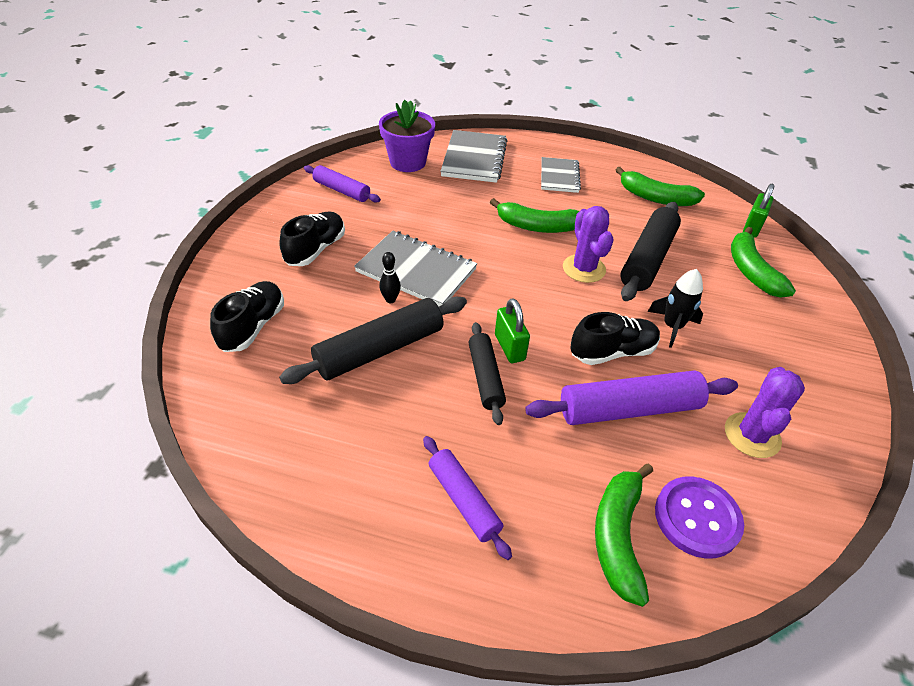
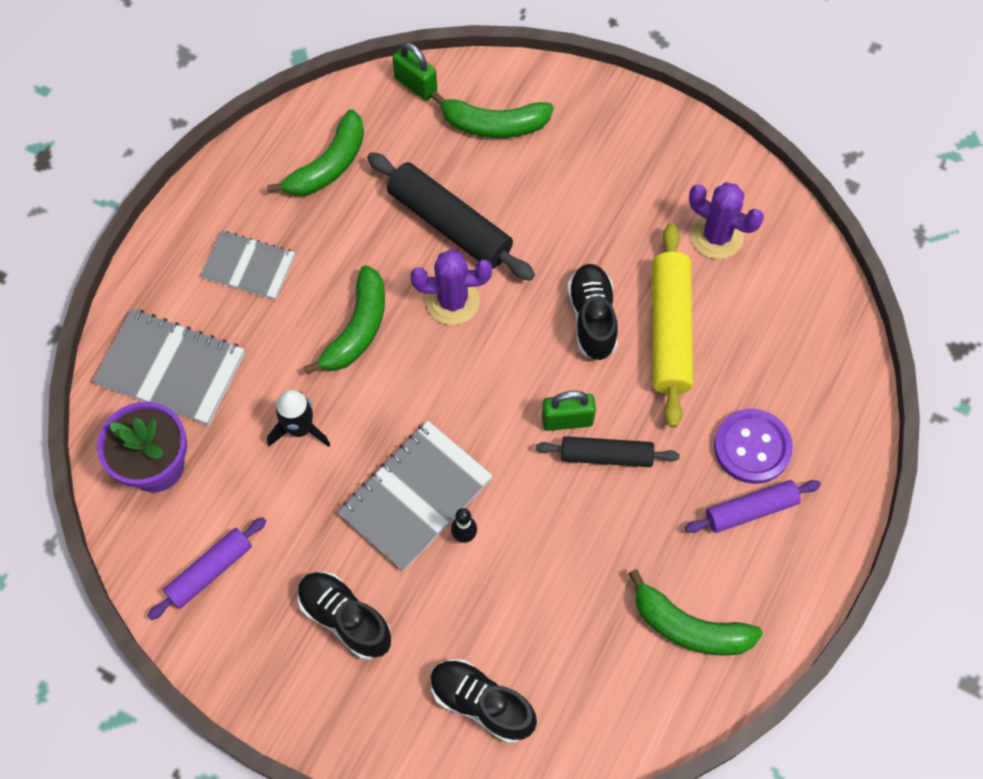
camera: 75 degrees left, 20 degrees up
black rolling pin [279,297,467,384] -> none
purple rolling pin [525,370,738,425] -> yellow rolling pin [652,223,693,428]
green banana [595,463,653,607] -> green banana moved to [629,569,763,656]
black rocket [648,269,703,348] -> black rocket moved to [267,390,331,447]
purple button [655,476,744,559] -> purple button moved to [714,409,793,484]

